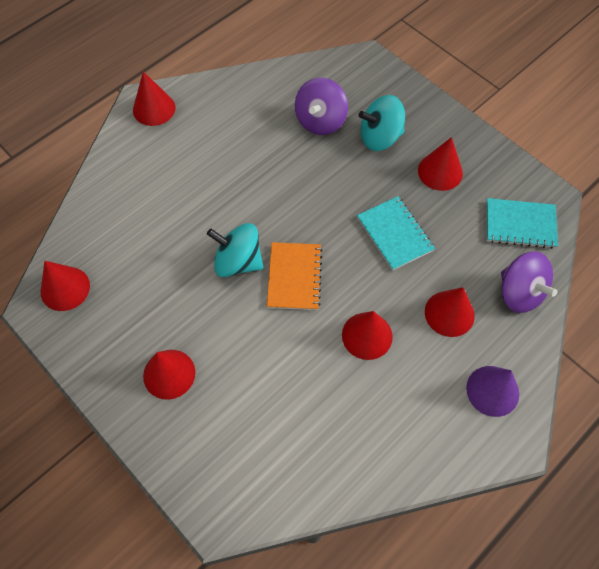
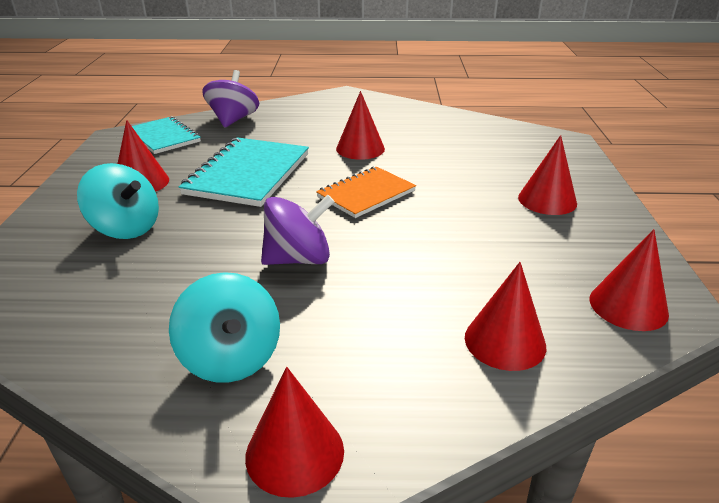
camera: 135 degrees left, 30 degrees down
turquoise spinning top [207,223,263,277] -> turquoise spinning top moved to [169,272,280,383]
purple spinning top [295,78,348,135] -> purple spinning top moved to [261,195,335,265]
turquoise notebook [357,196,435,271] -> turquoise notebook [179,137,309,207], size x1.54
red cone [425,287,475,337] -> red cone moved to [465,262,547,371]
purple cone [466,366,519,417] -> none

